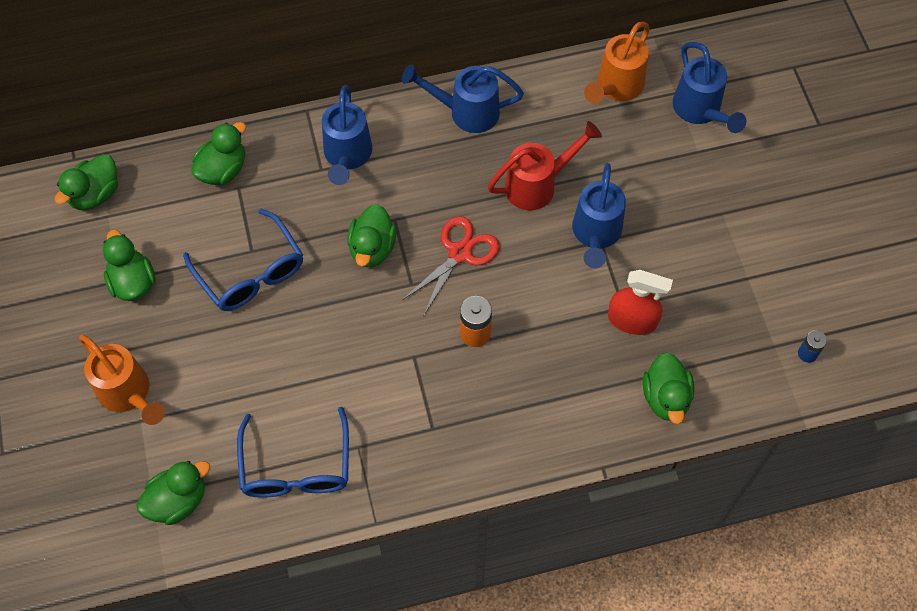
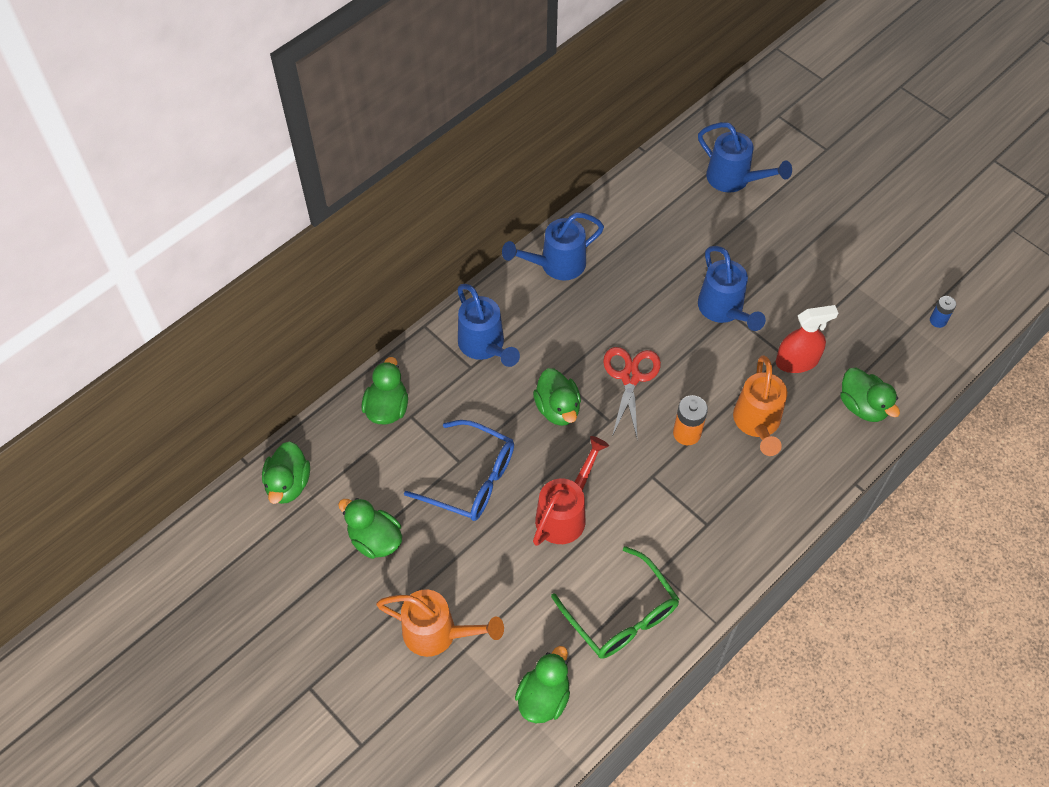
camera: 30 degrees left, 5 degrees down
blue glasses [237,407,349,498] -> green glasses [551,546,679,659]
red watering can [488,121,602,211] -> red watering can moved to [533,436,609,546]
orange watering can [584,22,650,104] -> orange watering can moved to [733,355,787,456]

